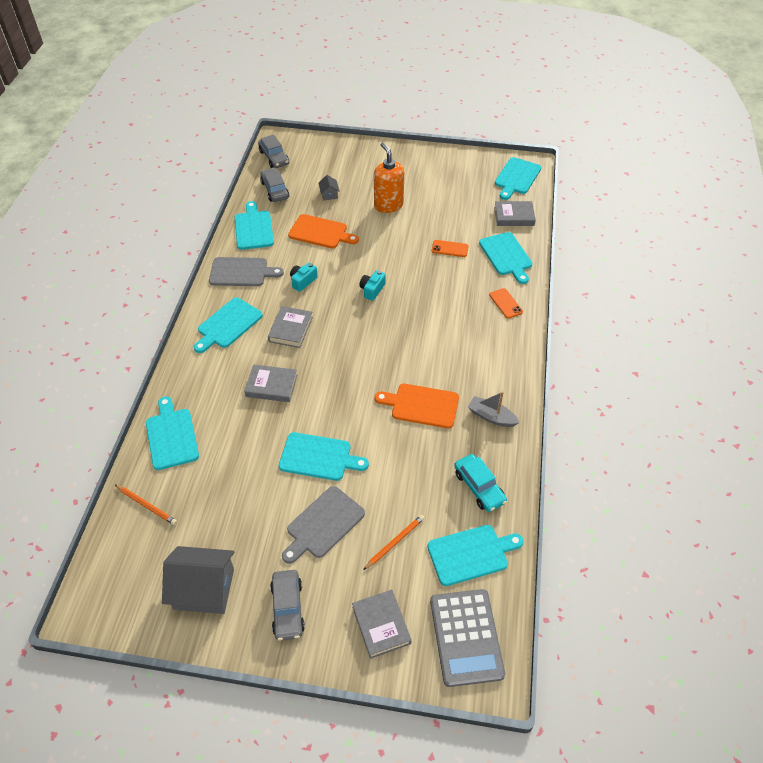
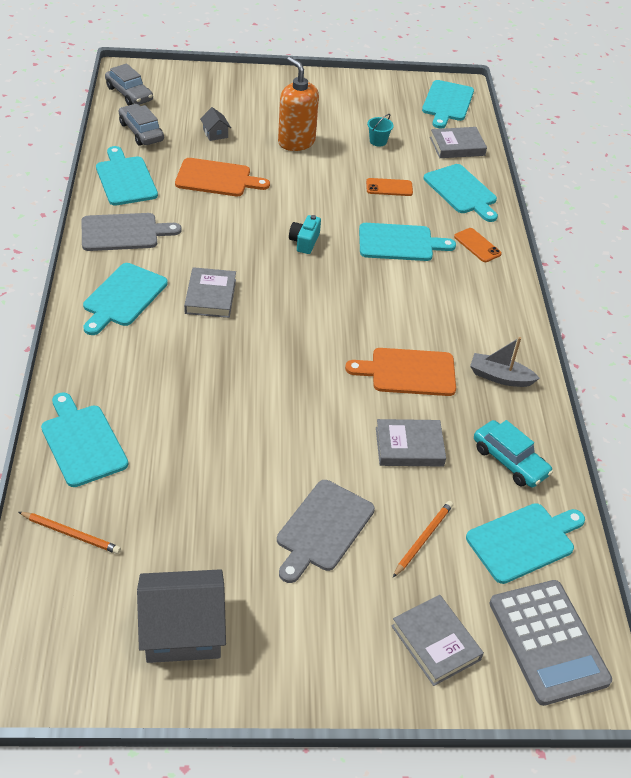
camera: 15 degrees left, 5 degrees down
grey book [245,364,297,402] -> grey book moved to [376,419,446,467]
grey car [270,570,305,641] -> none
turquoise cutting board [279,432,369,481] -> turquoise cutting board moved to [359,223,456,261]
turquoise camera [290,263,318,292] -> none
none -> turquoise bucket [367,114,394,147]

